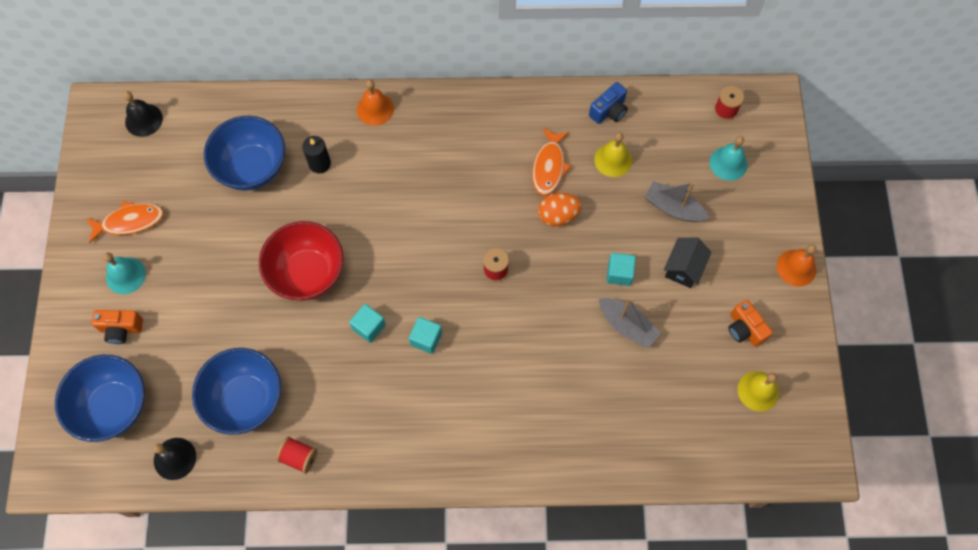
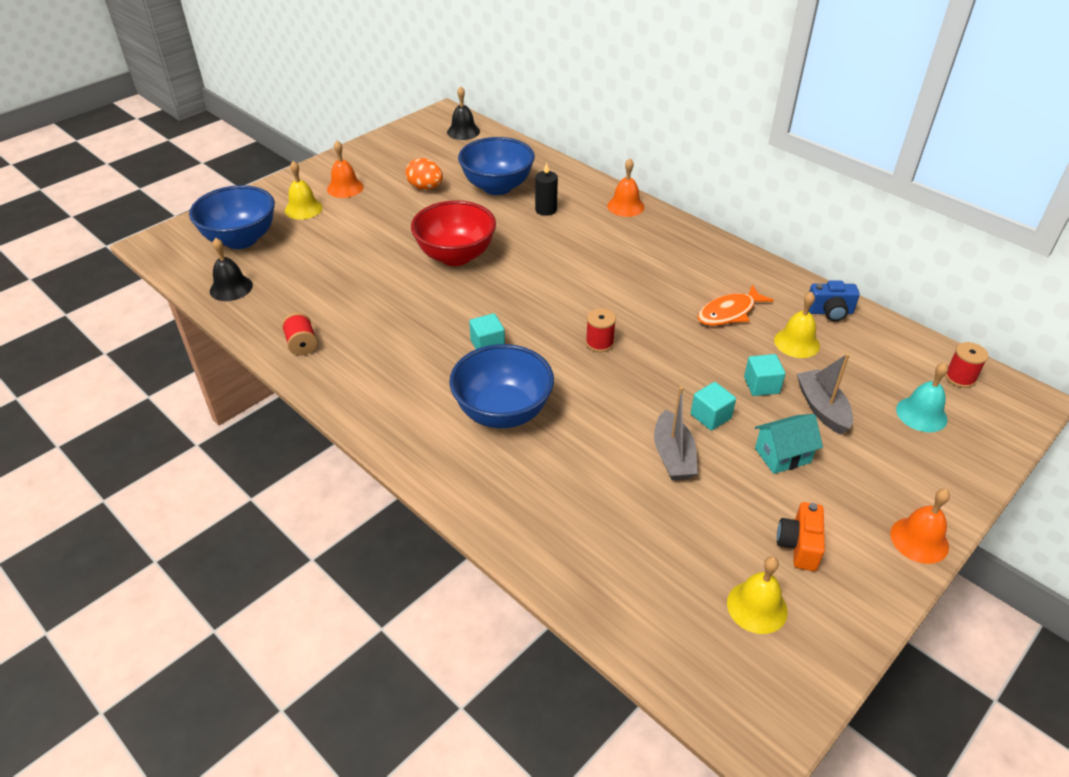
camera: 45 degrees right, 25 degrees down
orange fish [86,201,164,243] -> none
orange camera [92,310,143,344] -> yellow bell [285,161,323,220]
turquoise bell [103,252,146,294] -> orange bell [327,141,364,198]
blue bowl [192,348,281,435] -> blue bowl moved to [449,344,554,428]
turquoise cube [349,304,386,343] -> turquoise cube moved to [744,354,785,396]
orange egg [538,193,582,226] -> orange egg moved to [406,158,443,190]
black house [664,238,712,288] -> turquoise house [755,414,823,474]

